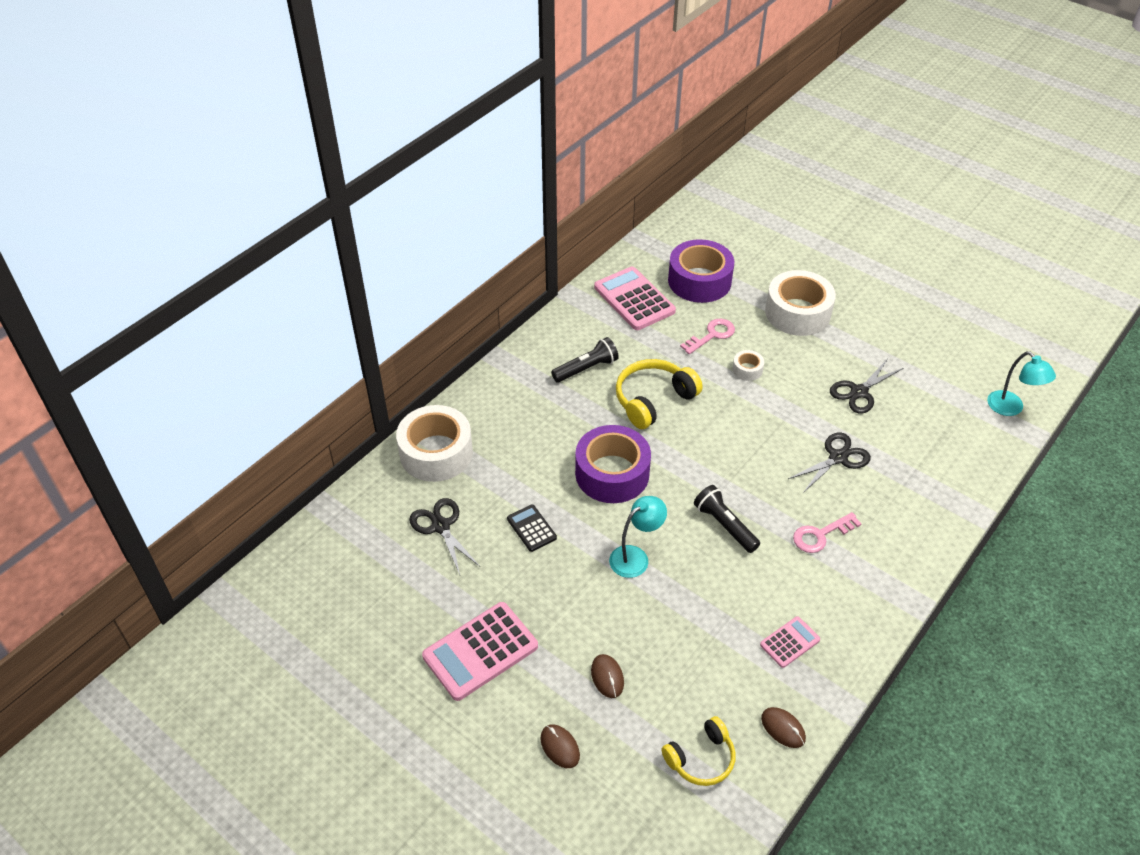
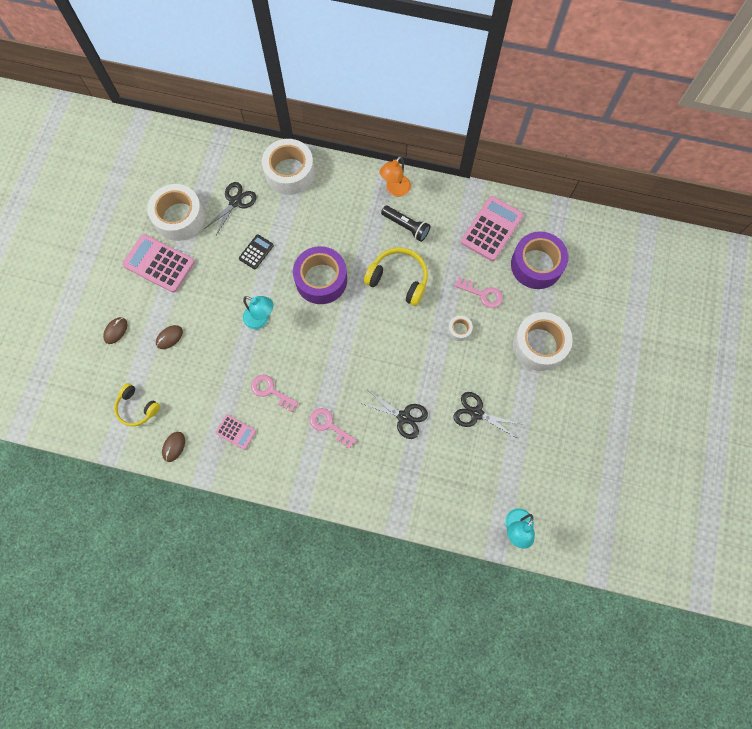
camera: 65 degrees right, 25 degrees up
black flashlight [694,485,760,553] -> none
none -> white tape [147,184,205,241]
none -> pink key [251,375,298,412]
none -> orange lamp [380,156,411,197]

